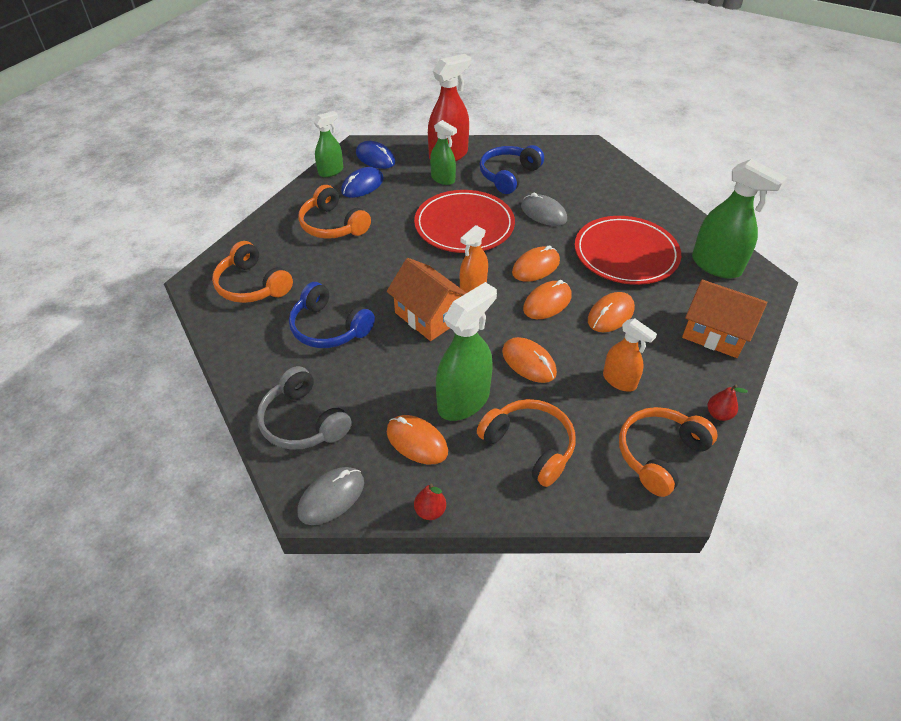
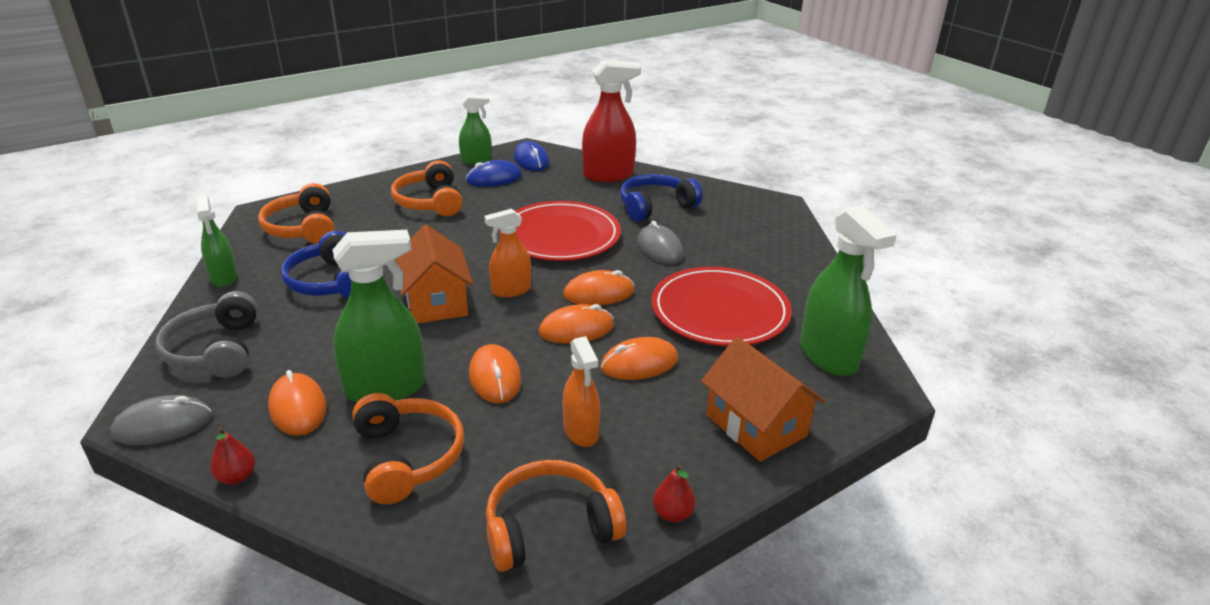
camera: 25 degrees right, 15 degrees down
green spray bottle [430,120,457,185] -> green spray bottle moved to [196,195,238,287]

